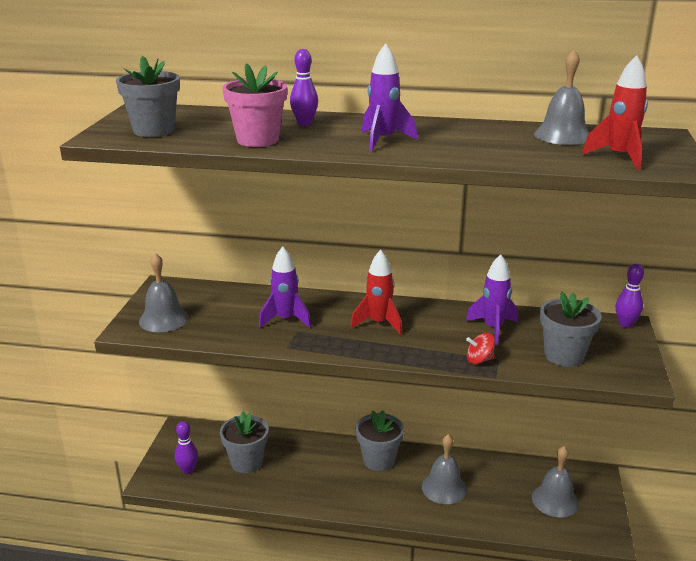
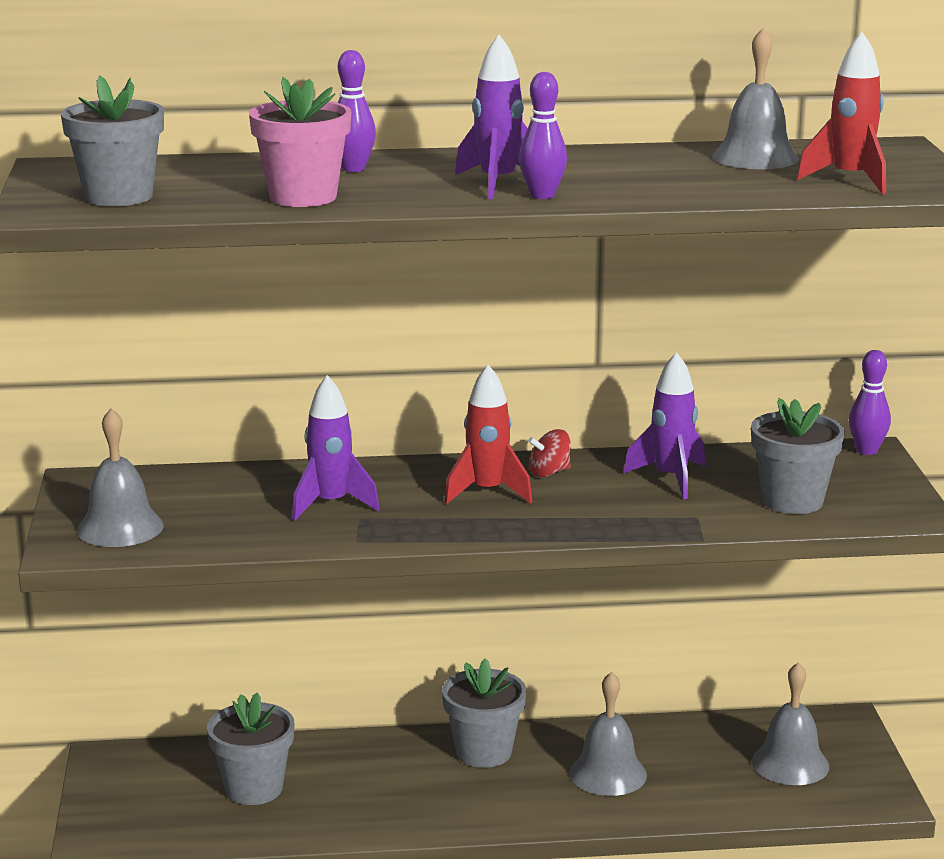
camera: 15 degrees left, 5 degrees down
purple bowling pin [175,421,198,474] -> purple bowling pin moved to [519,72,567,199]
red spinning top [466,333,495,364] -> red spinning top moved to [528,429,571,477]

